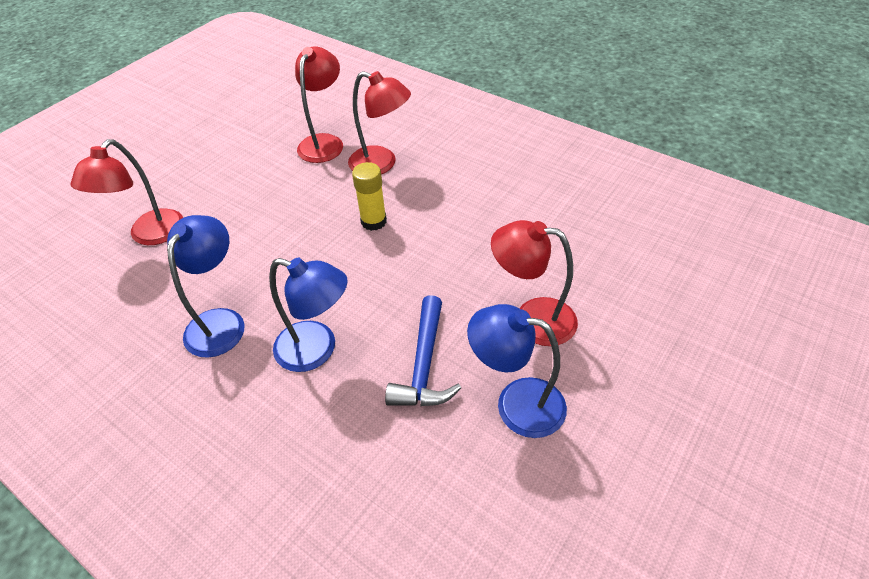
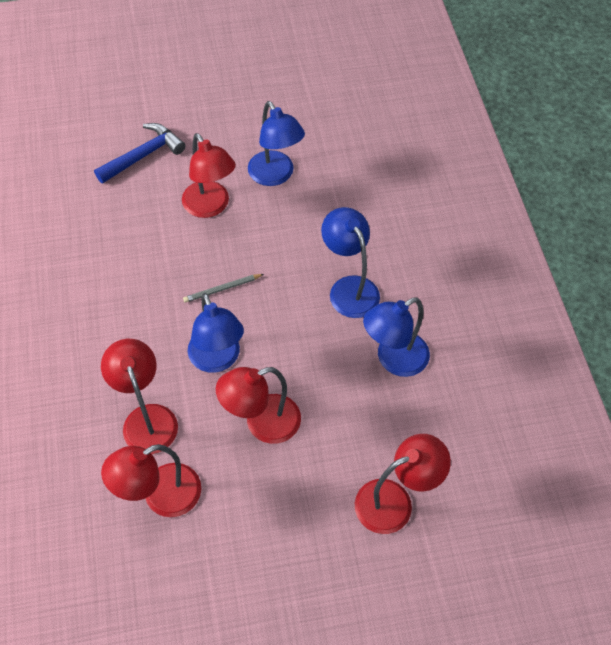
camera: 140 degrees left, 10 degrees up
yellow glue stick [352,162,387,231] -> blue lamp [188,293,244,373]
blue hammer [385,295,461,406] -> blue hammer moved to [94,123,186,184]
none -> grey pencil [183,274,264,303]
none -> red lamp [216,367,301,444]

